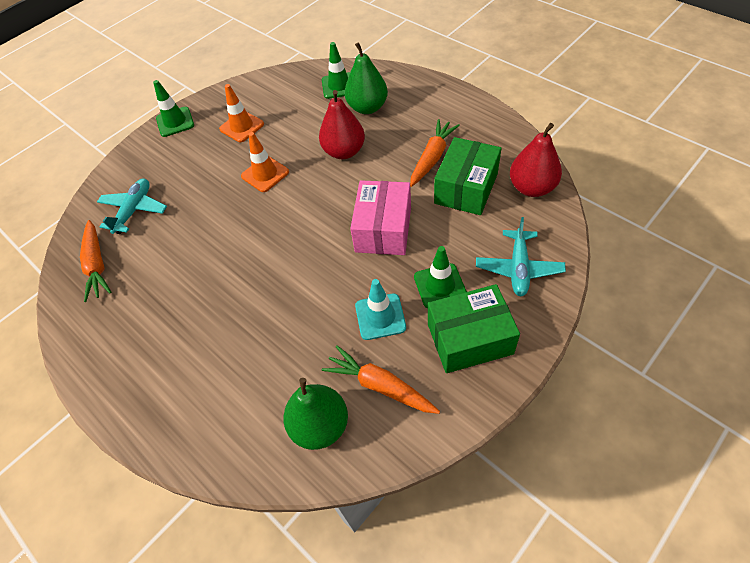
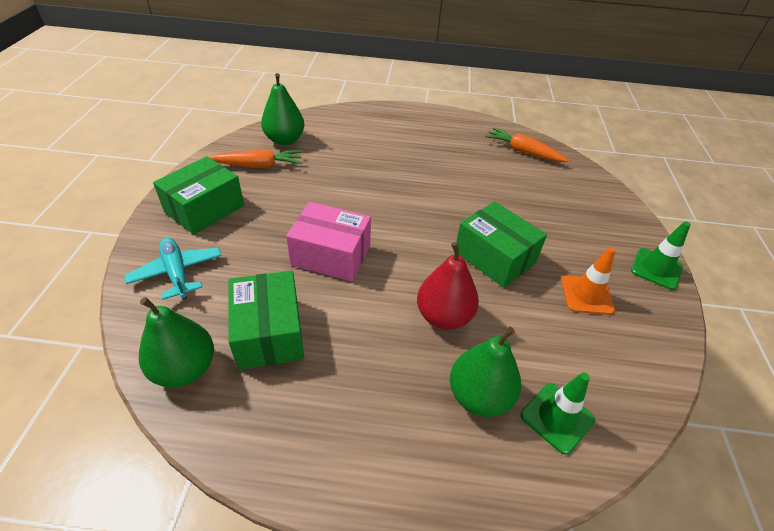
camera: 135 degrees right, 10 degrees down
turquoise plane [97,178,167,234] -> none
orange traffic cone [241,132,289,192] -> green box [456,201,547,288]
pink box [350,180,411,255] -> pink box turned 45 degrees counterclockwise [286,202,371,282]
turquoise traffic cone [355,279,406,340] -> none
orange carrot [410,119,460,187] -> none
green traffic cone [414,246,467,308] -> none
red pear [510,123,562,197] -> green pear [139,297,214,388]

